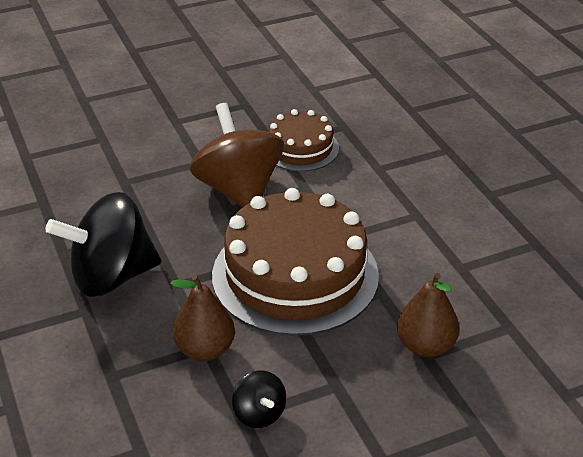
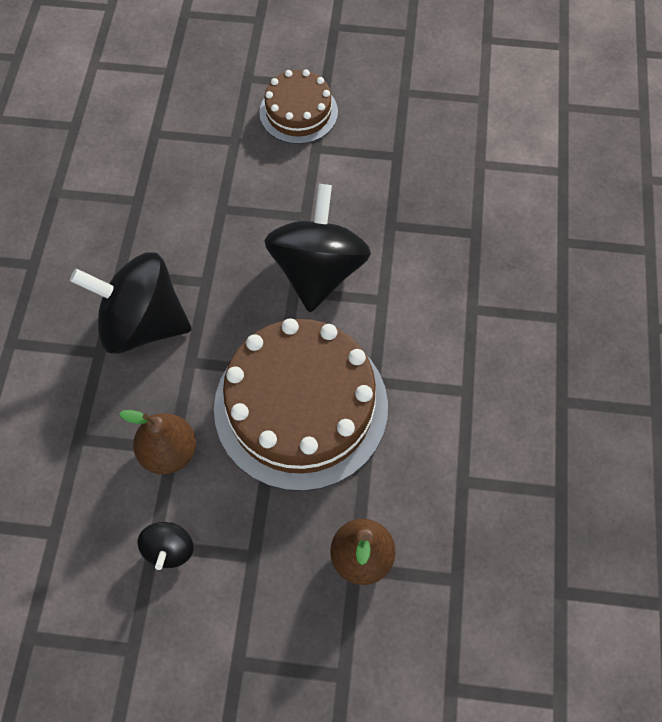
camera: 30 degrees right, 25 degrees up
brown spinning top [190,103,284,208] -> black spinning top [264,184,371,312]
brown cake [269,109,339,171] -> brown cake moved to [259,69,338,144]

